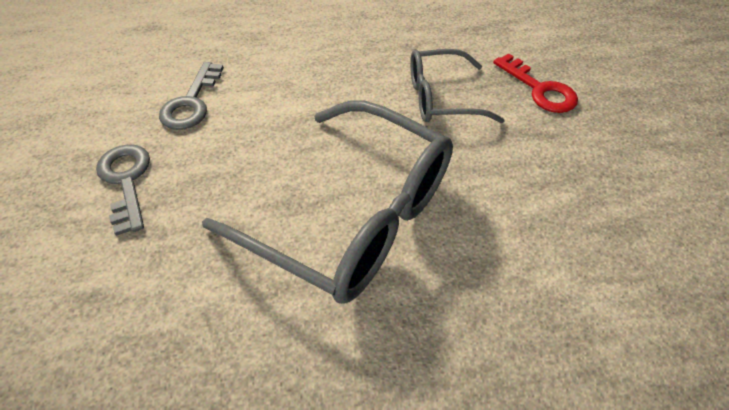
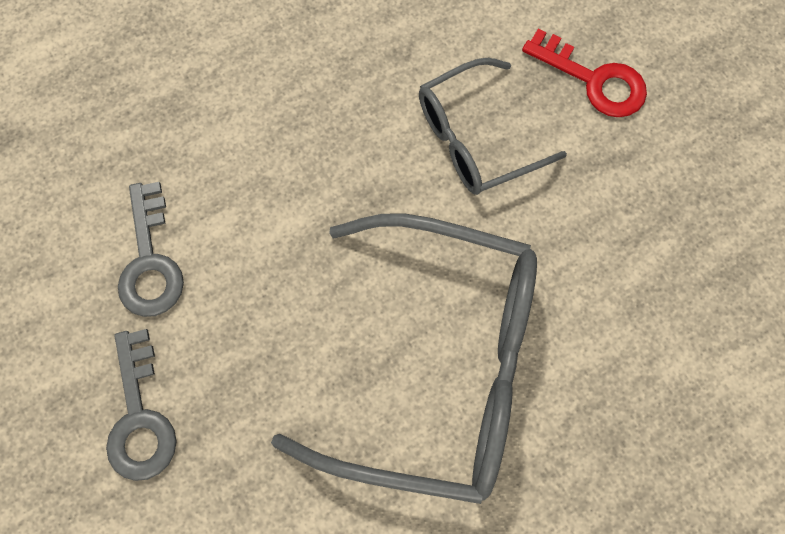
camera: 20 degrees left, 20 degrees up
grey key [96,144,150,236] -> grey key turned 150 degrees counterclockwise [106,329,177,481]

